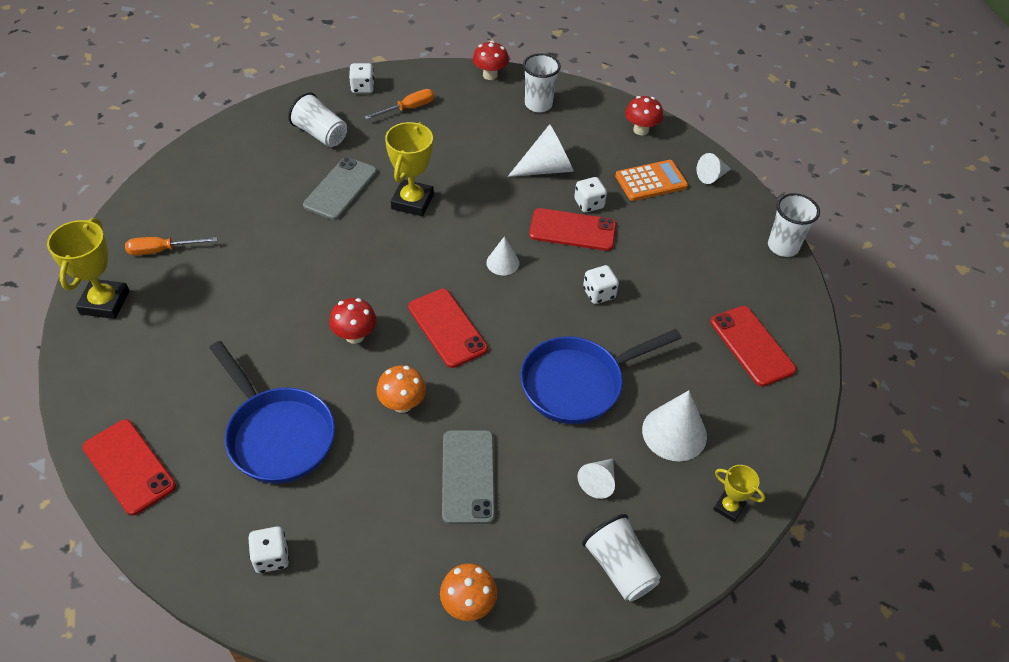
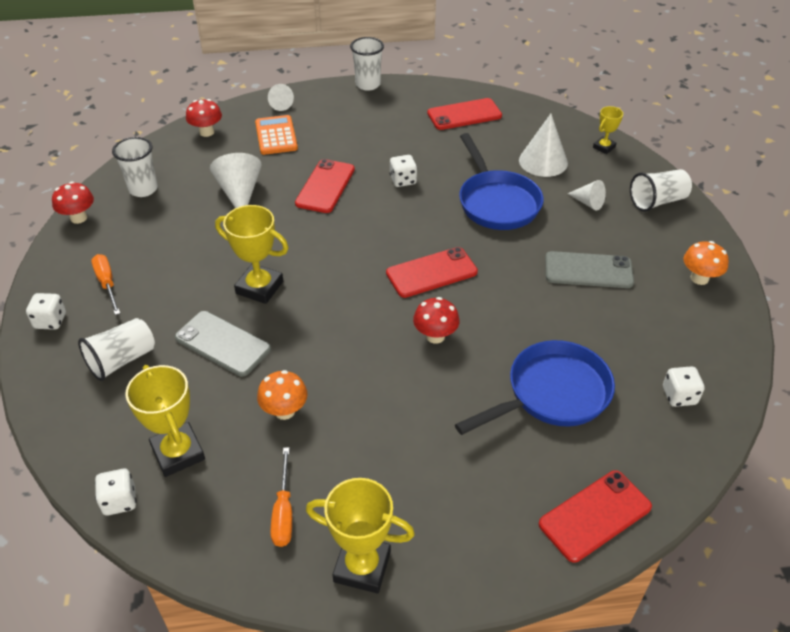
camera: 80 degrees left, 5 degrees down
orange mushroom [376,365,426,413] -> orange mushroom moved to [257,370,308,420]
white cone [486,236,519,275] -> none
white dice [574,177,607,213] -> white dice moved to [95,469,137,516]
none -> yellow trophy [125,365,205,477]

